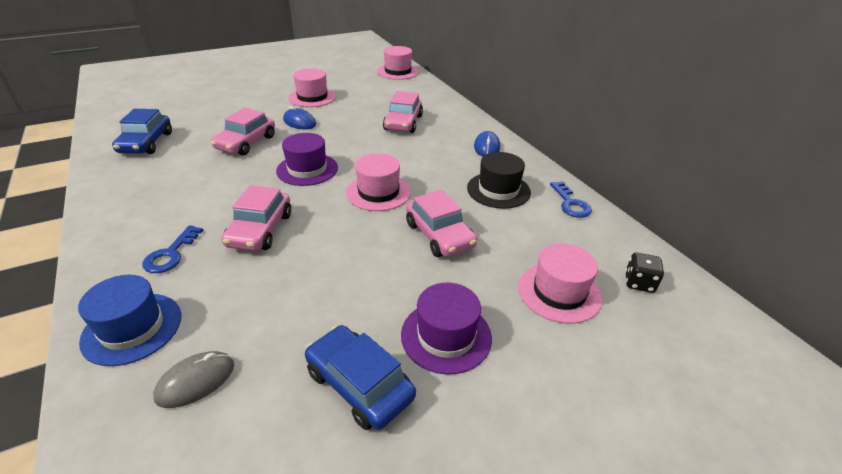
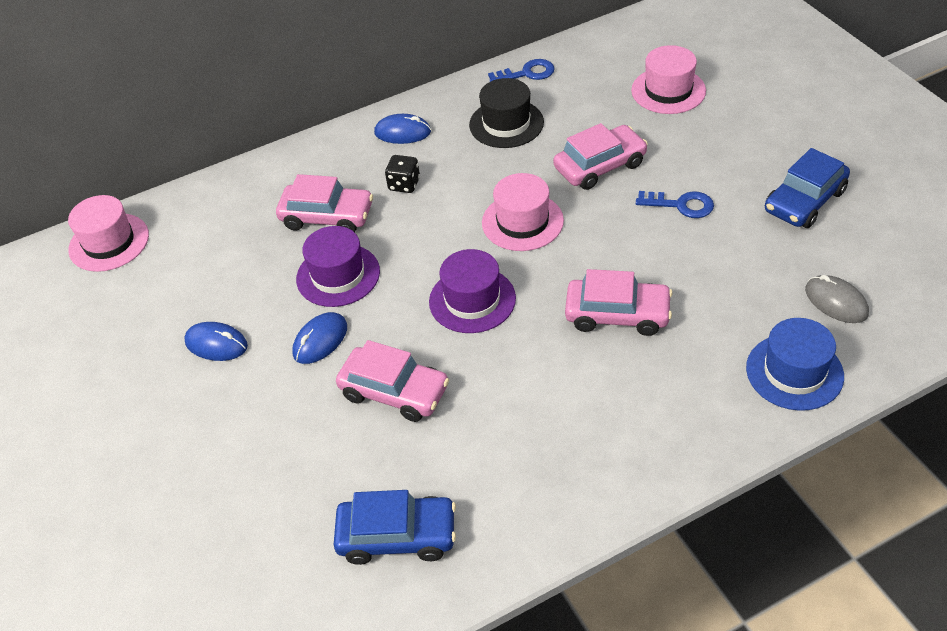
camera: 85 degrees left, 10 degrees up
blue key [142,225,203,273] -> blue key moved to [636,191,714,218]
pink hat [288,68,336,107] -> blue mouse [184,322,248,361]
purple hat [401,283,492,375] -> purple hat moved to [296,226,380,307]
black dice [625,253,664,293] -> black dice moved to [385,155,420,193]

